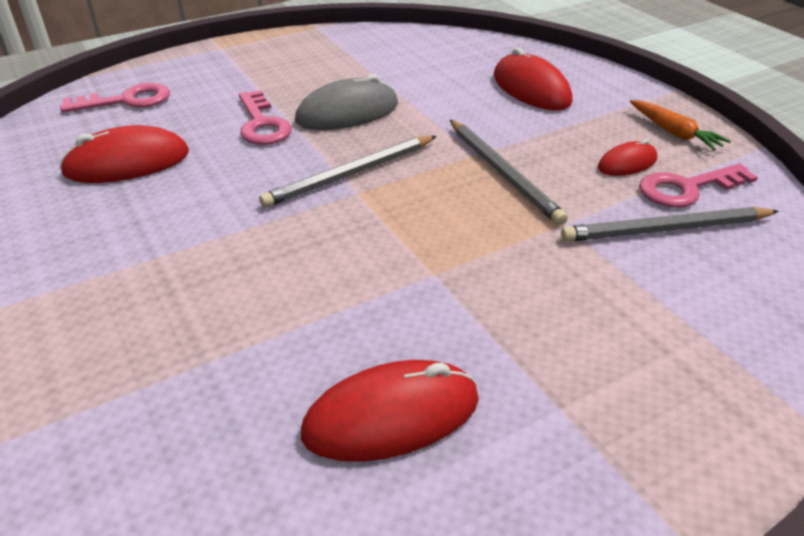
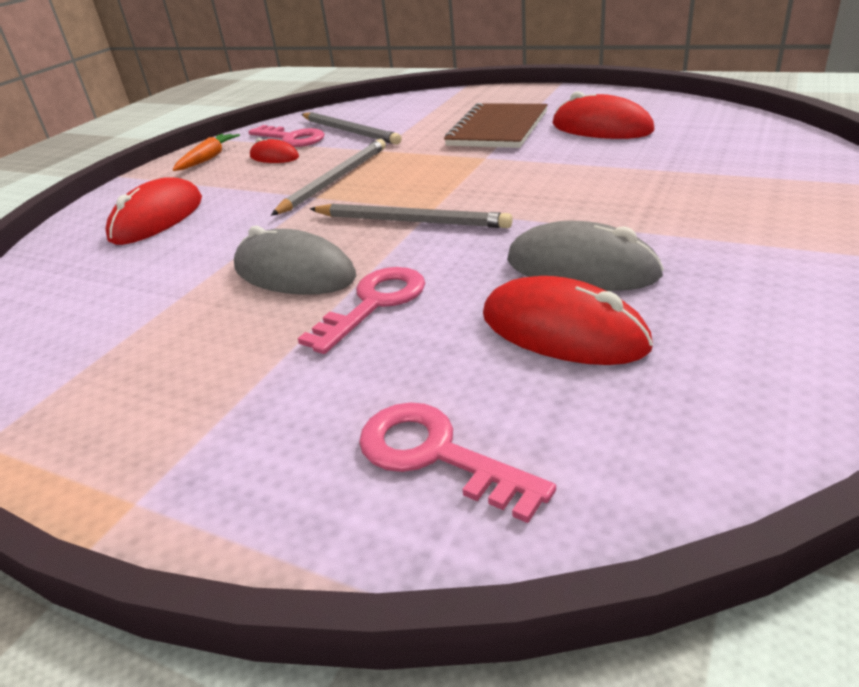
camera: 120 degrees left, 5 degrees down
none -> brown notebook [444,103,548,148]
none -> grey mouse [507,221,664,291]

